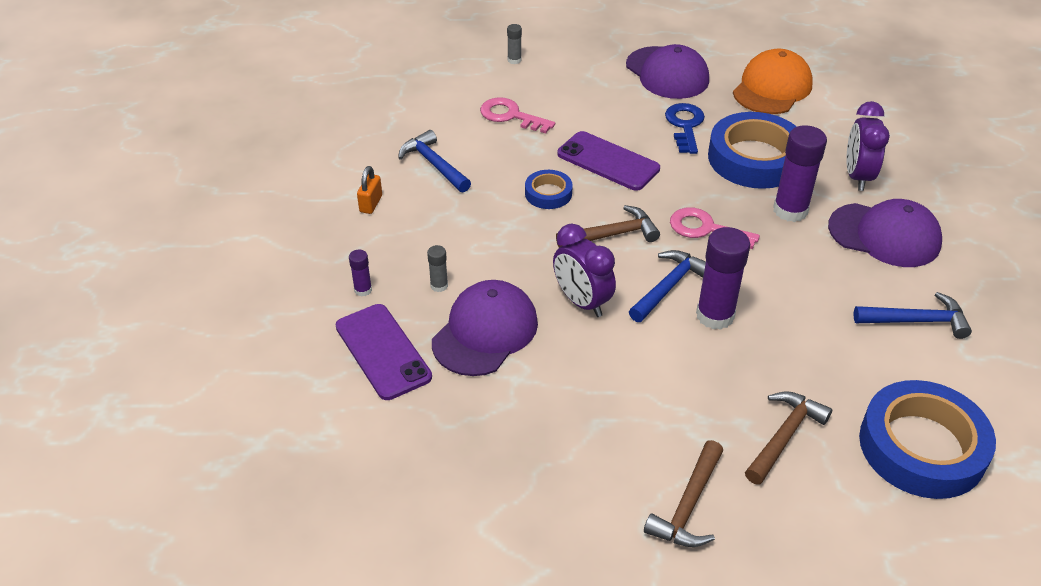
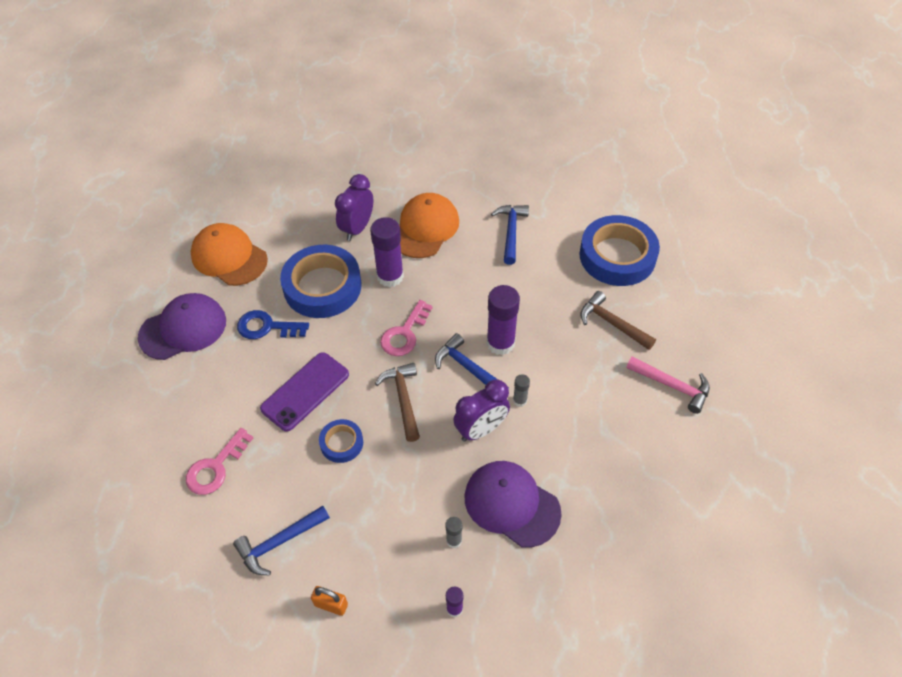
camera: 85 degrees left, 10 degrees up
purple phone [336,304,432,400] -> none
grey glue stick [507,24,522,64] -> grey glue stick moved to [513,374,530,407]
brown hammer [644,440,723,547] -> pink hammer [626,356,710,414]
purple cap [828,199,942,267] -> orange cap [399,193,459,258]
purple clock [846,101,890,191] -> purple clock turned 105 degrees clockwise [335,174,373,241]

